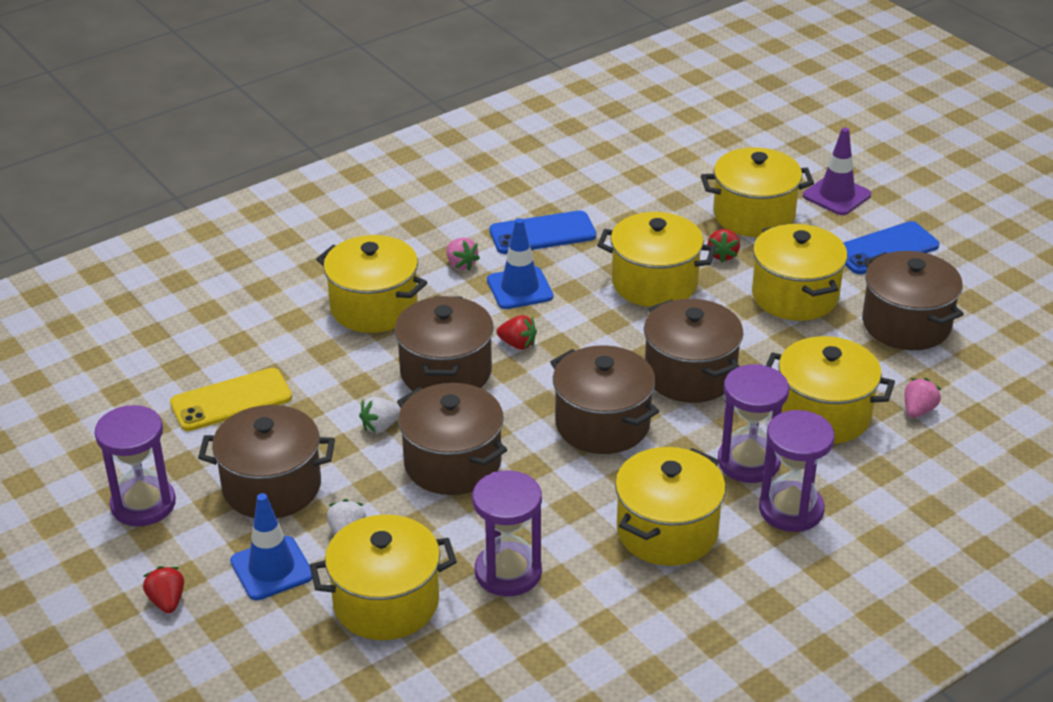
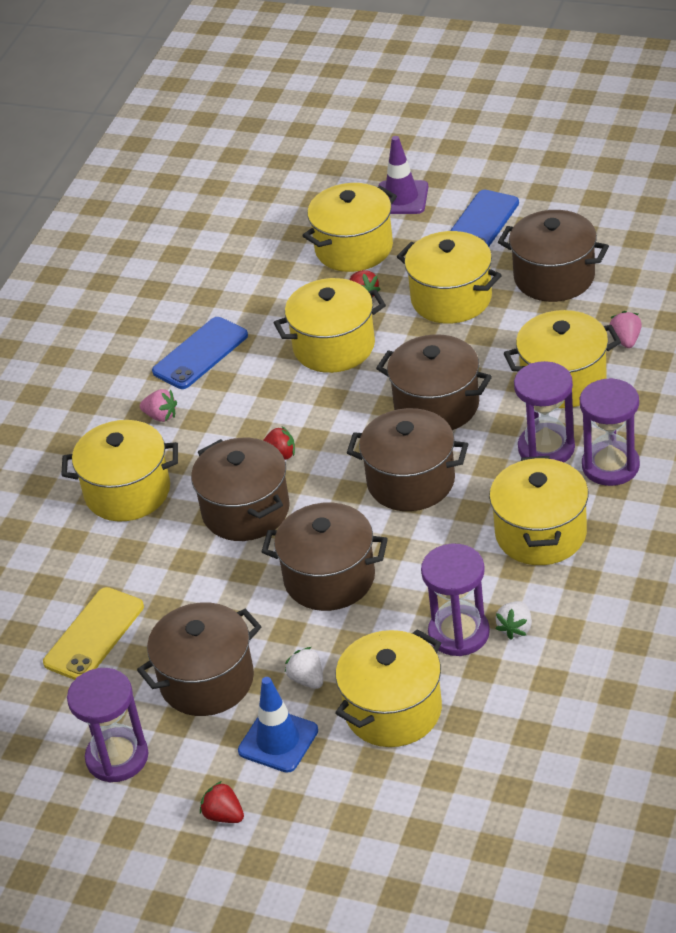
camera: 30 degrees left, 5 degrees up
white strawberry [359,397,401,433] -> white strawberry moved to [496,601,532,640]
blue traffic cone [487,218,553,309] -> none

